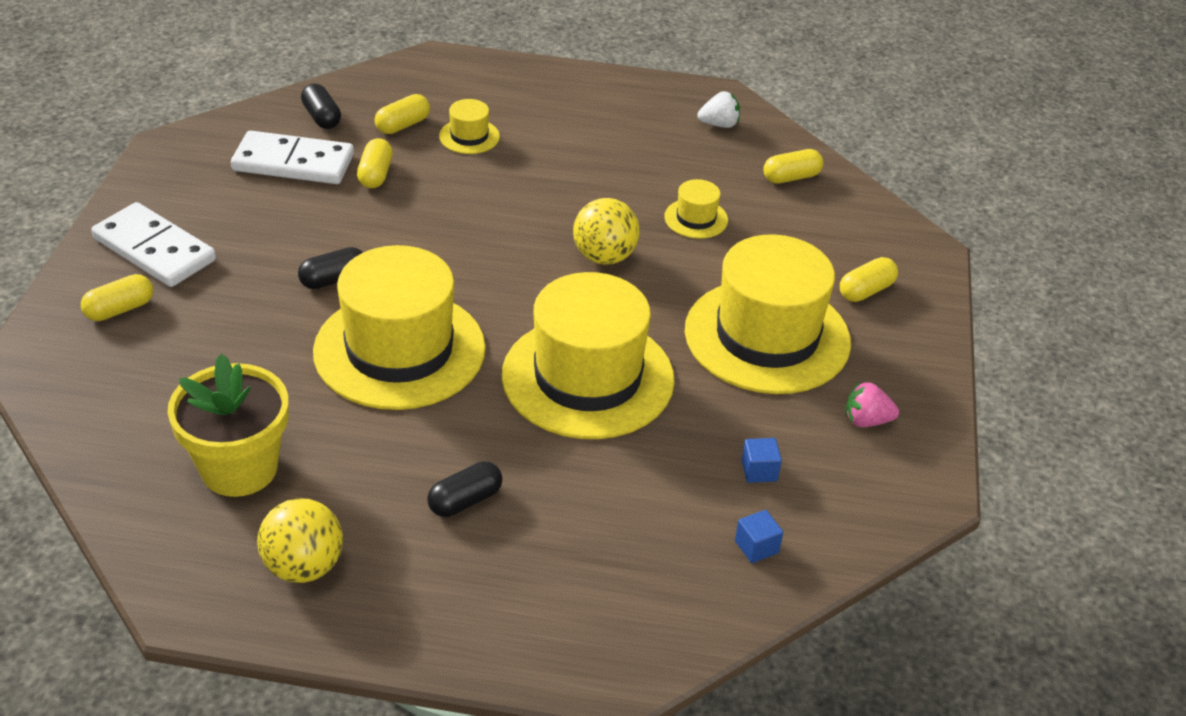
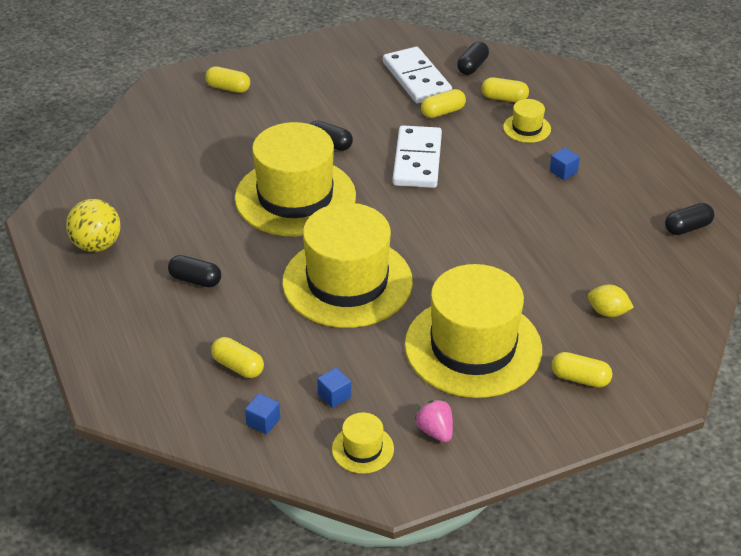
camera: 60 degrees right, 0 degrees up
white domino [91,202,216,287] -> white domino moved to [393,125,442,188]
yellow flower pot [168,354,289,497] -> none
yellow ball [573,198,640,265] -> none
yellow hat [664,179,728,239] -> yellow hat moved to [332,412,394,474]
white strawberry [697,91,740,128] -> black capsule [665,203,714,235]
yellow capsule [764,149,823,184] -> yellow capsule moved to [211,337,264,378]
none -> blue cube [550,148,580,180]
none -> yellow lemon [588,285,634,317]

